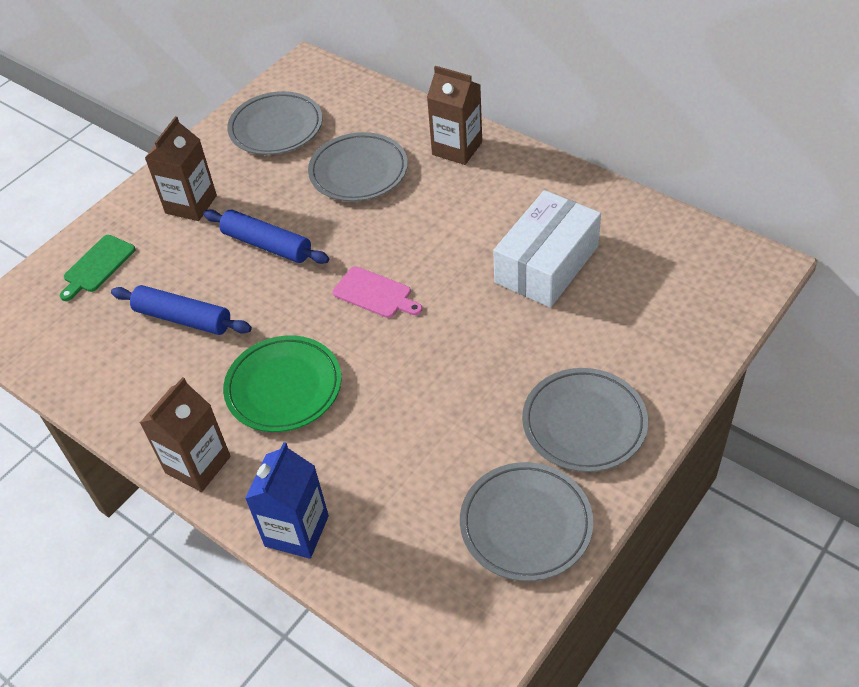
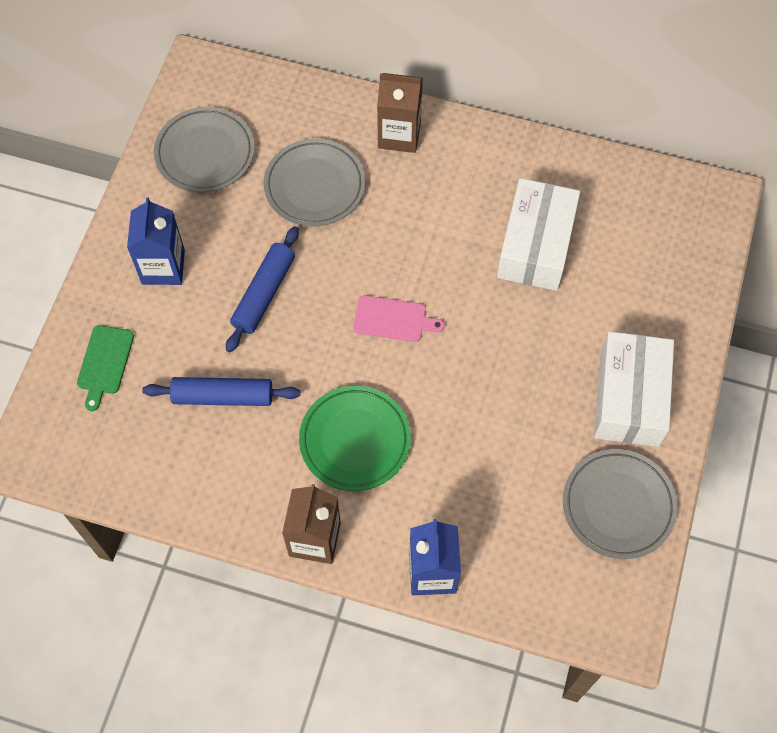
camera: 25 degrees left, 15 degrees up
brown carton [145,116,217,221] -> blue carton [127,198,185,285]
blue rolling pin [203,209,329,264] -> blue rolling pin turned 75 degrees counterclockwise [226,226,299,352]
grey plate [522,368,648,472] -> white box [594,331,674,447]

